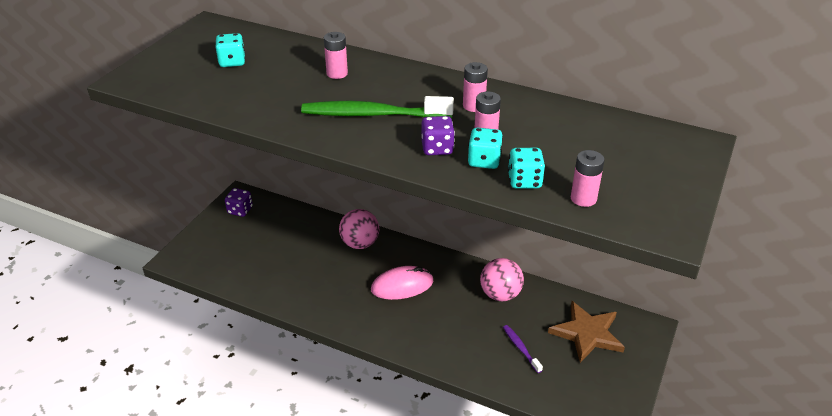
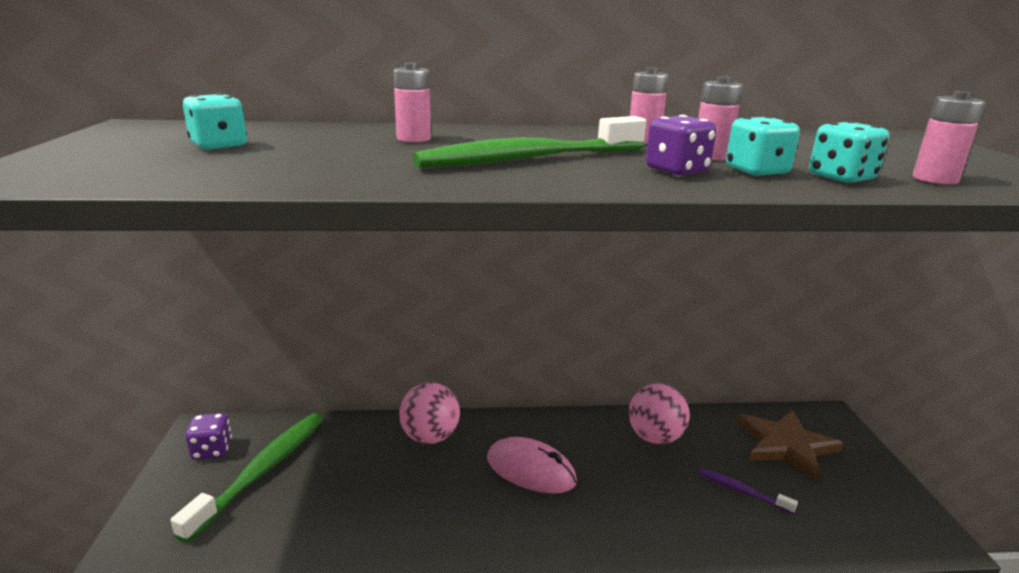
camera: 30 degrees left, 15 degrees down
pink mouse [371,266,434,300] -> pink mouse turned 75 degrees clockwise [487,437,577,494]
none -> green toothbrush [171,413,323,543]

